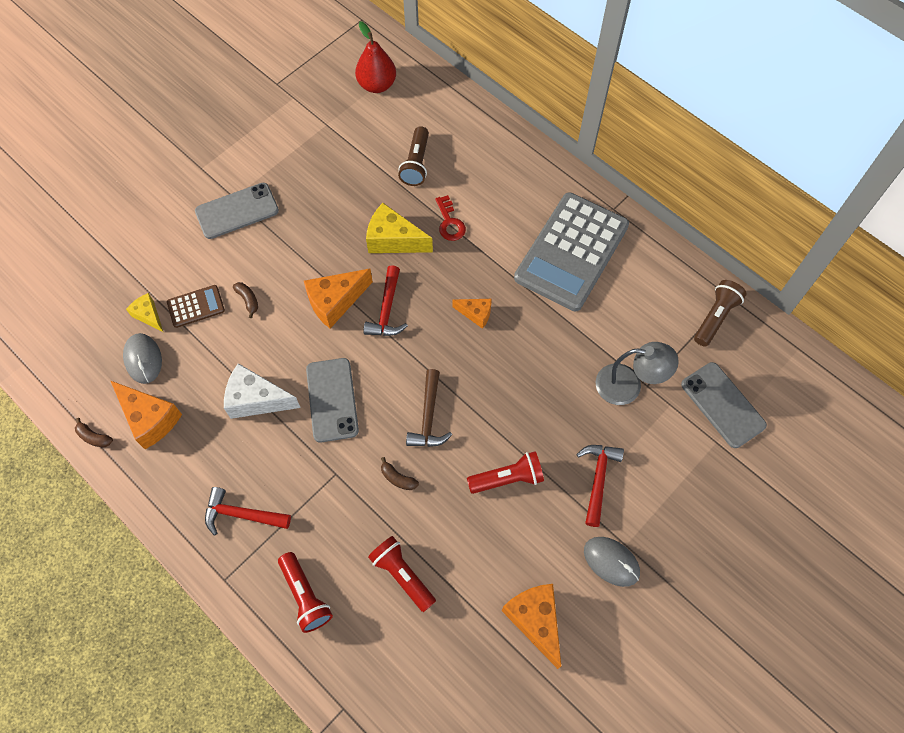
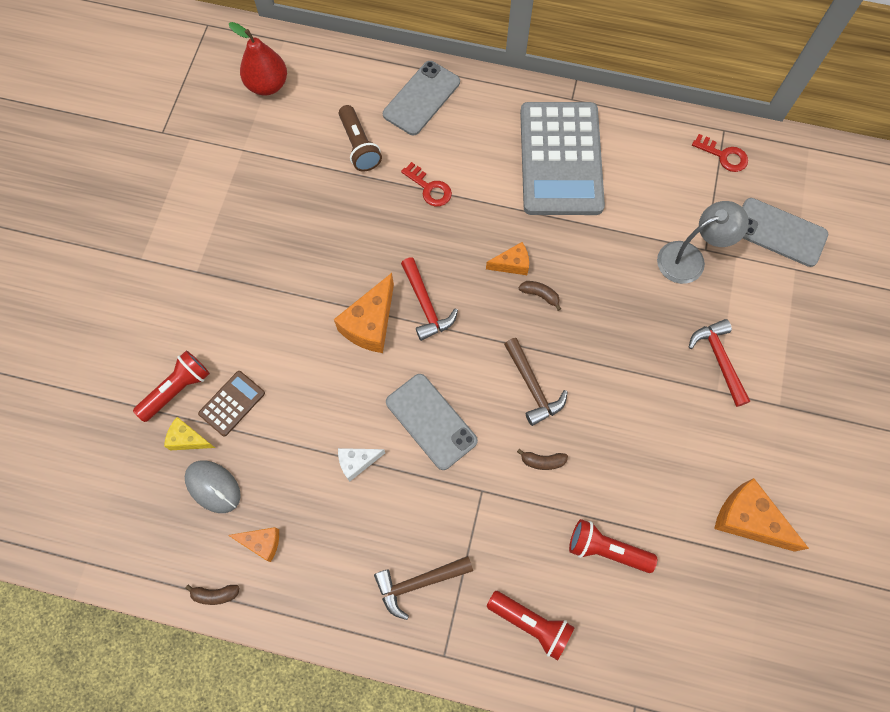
camera: 30 degrees left, 5 degrees up
orange cheese [111,381,182,449] -> orange cheese [228,527,279,562], size x0.58
grey phone [195,183,279,239] -> grey phone moved to [383,61,460,135]
red hammer [205,487,291,535] -> brown hammer [374,556,473,620]
white cheese [224,363,301,419] -> white cheese [338,448,385,482], size x0.58
brown banana [233,282,258,318] -> brown banana moved to [519,281,561,311]
yellow cheese [366,203,433,253] -> none
red flashlight [467,451,544,494] -> red flashlight moved to [133,351,210,422]
grey mouse [584,537,640,587] -> none
brown flashlight [694,280,747,347] -> red key [692,134,748,172]

